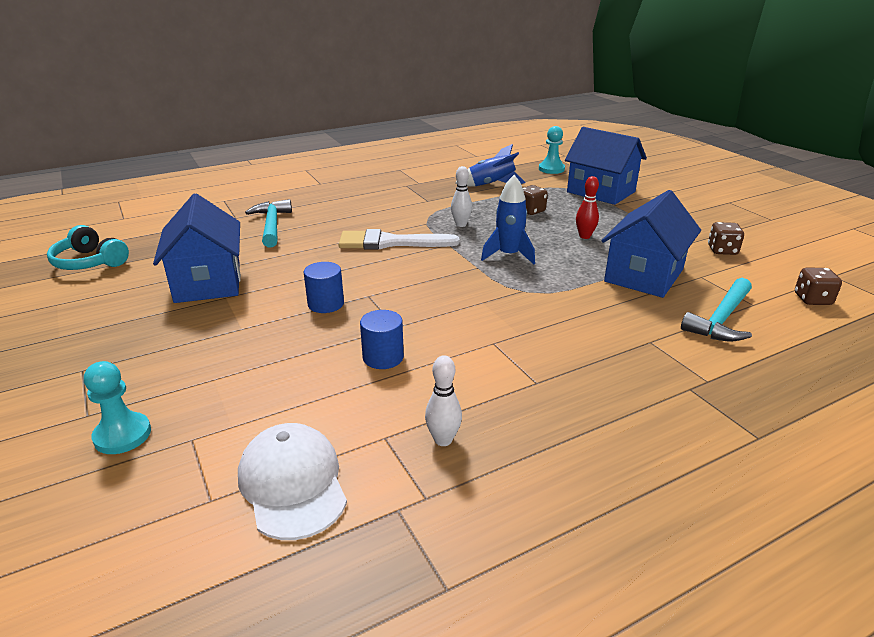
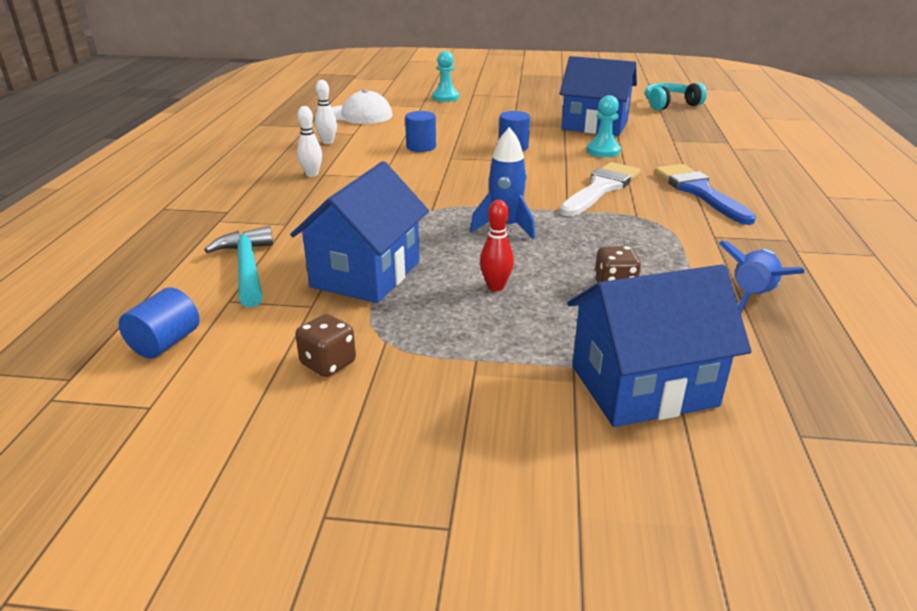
camera: 125 degrees right, 0 degrees up
turquoise hammer [245,199,292,248] -> none
white bowling pin [451,166,472,227] -> white bowling pin moved to [297,106,322,177]
turquoise pawn [539,126,565,174] -> turquoise pawn moved to [587,95,621,157]
blue house [601,190,701,298] -> blue house turned 45 degrees clockwise [290,161,429,303]
brown dice [795,268,842,305] -> blue cylinder [119,287,199,359]
none -> blue brush [655,164,756,225]

